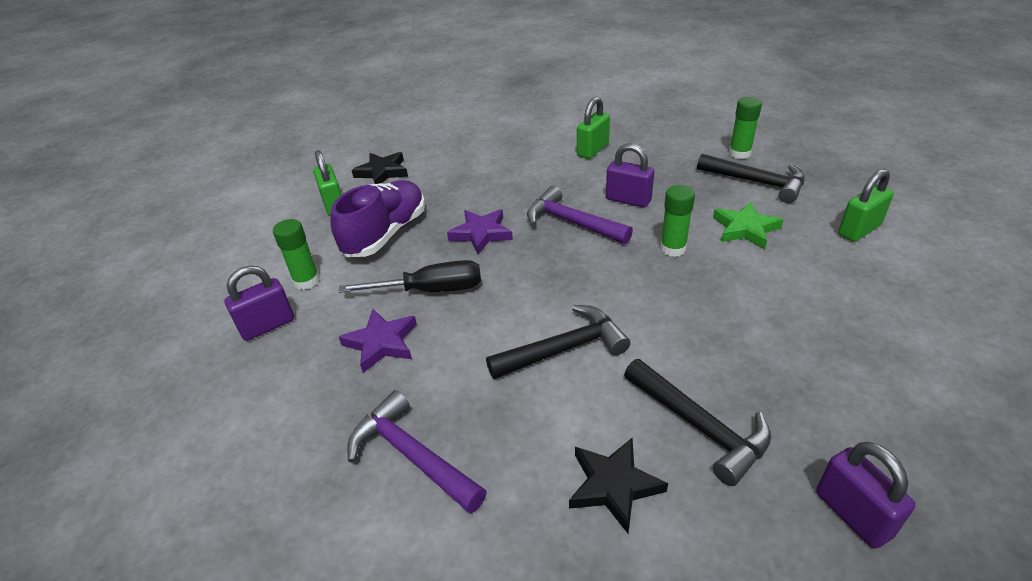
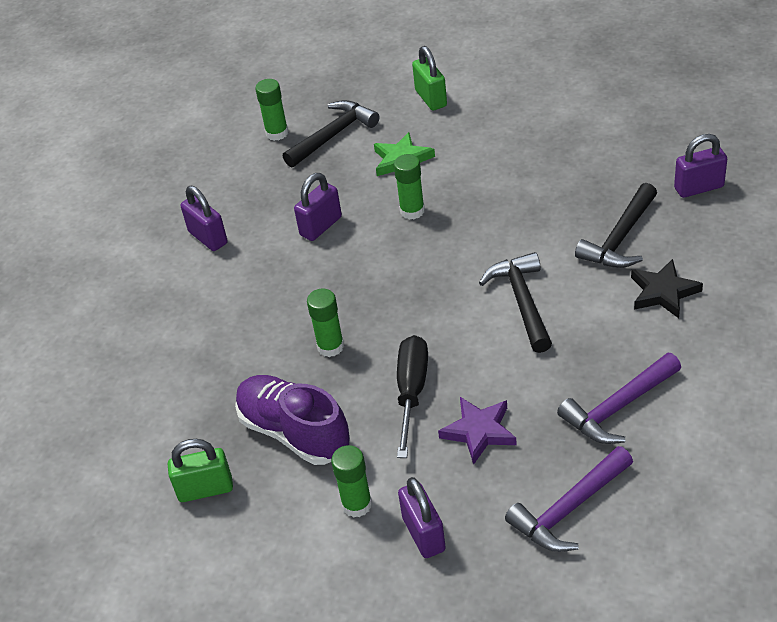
camera: 75 degrees left, 5 degrees up
black star [352,152,408,184] -> none
purple star [447,209,513,254] -> green glue stick [307,289,344,357]
purple hammer [527,186,633,244] -> purple hammer moved to [505,446,633,552]
green padlock [577,97,610,159] -> purple padlock [181,186,227,251]
black hammer [624,359,771,486] -> black hammer turned 150 degrees clockwise [575,183,657,268]

